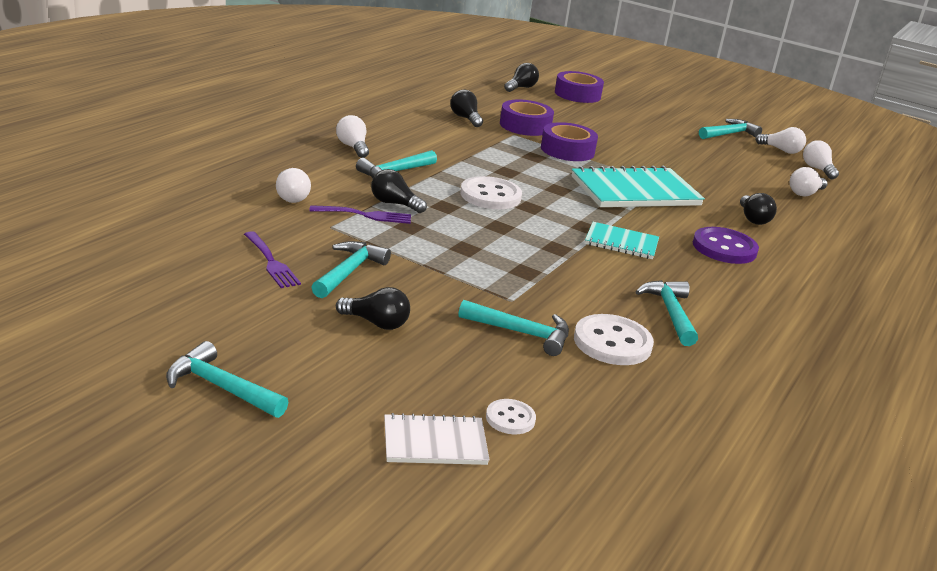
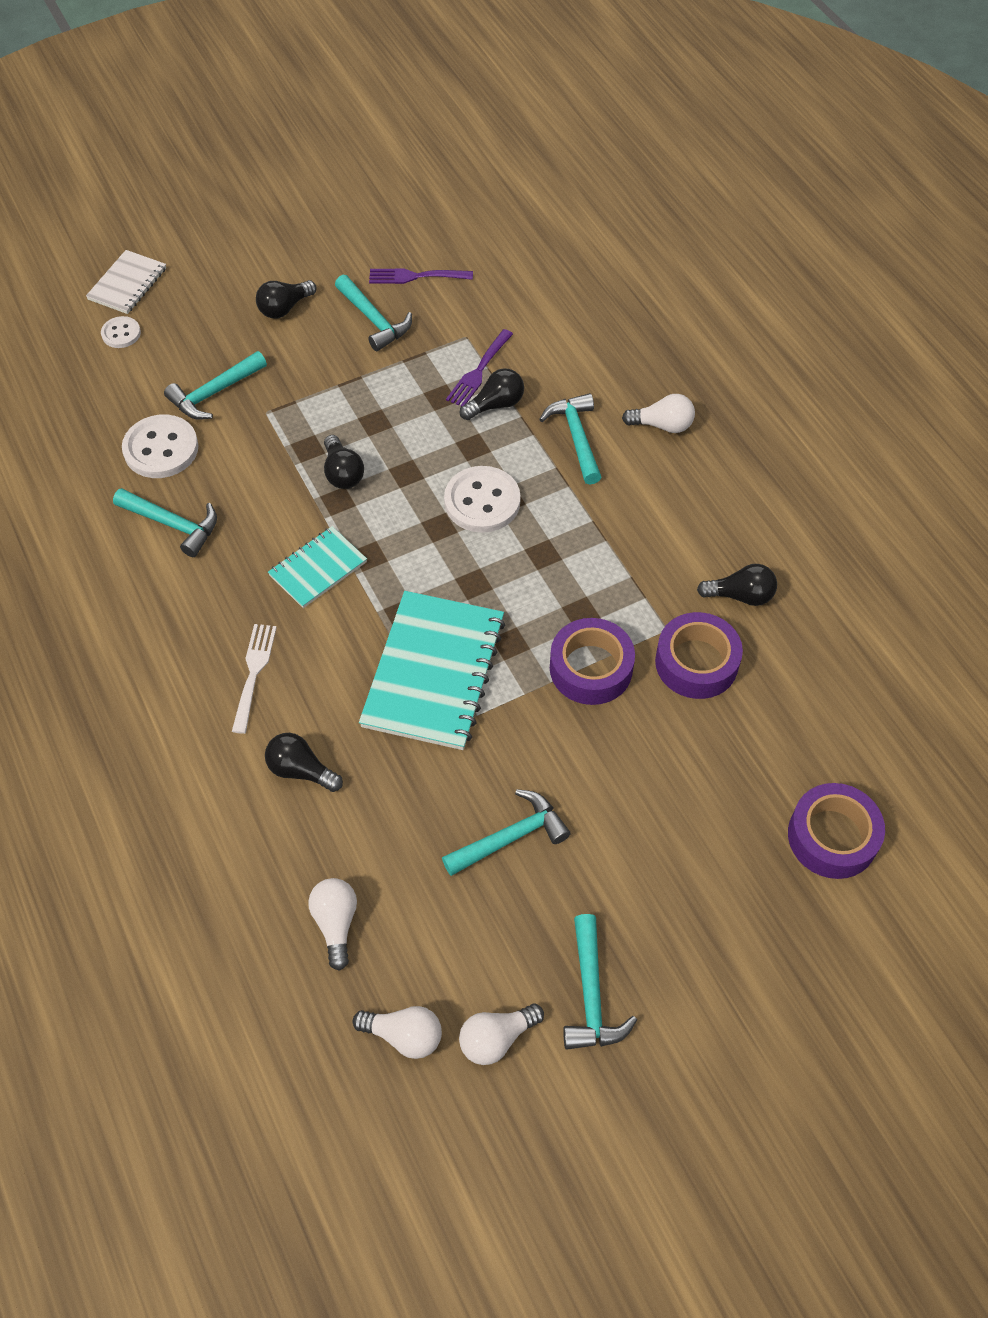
camera: 125 degrees right, 30 degrees up
turquoise hammer [166,341,289,418] -> turquoise hammer moved to [442,789,571,876]
white light bulb [276,168,311,203] -> none
black light bulb [504,63,539,92] -> black light bulb moved to [324,435,364,489]
purple button [693,227,759,264] -> white fork [232,624,277,734]

